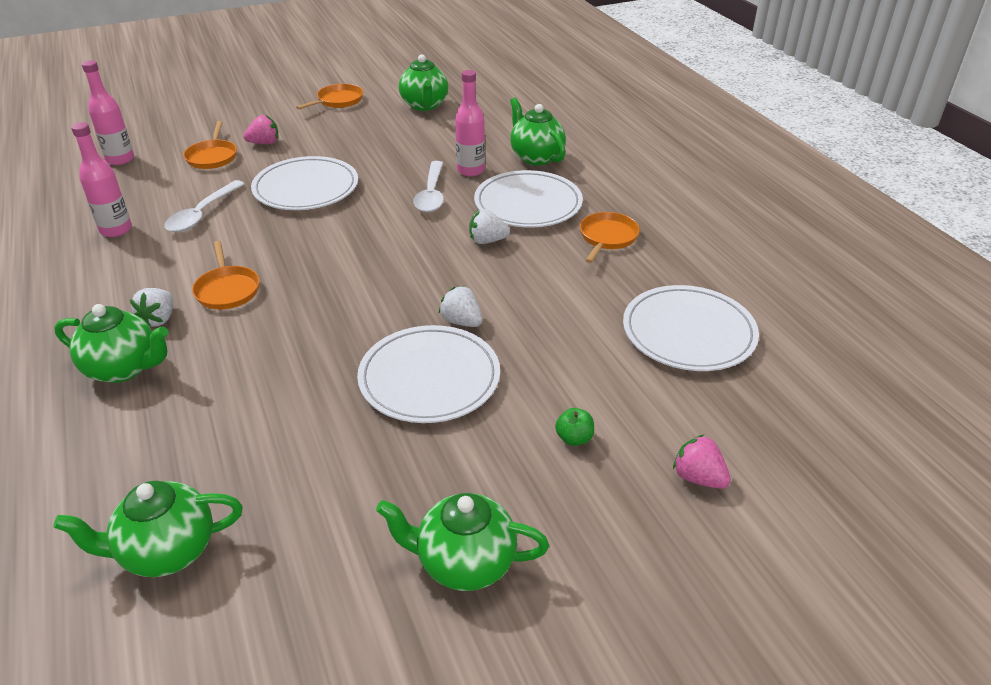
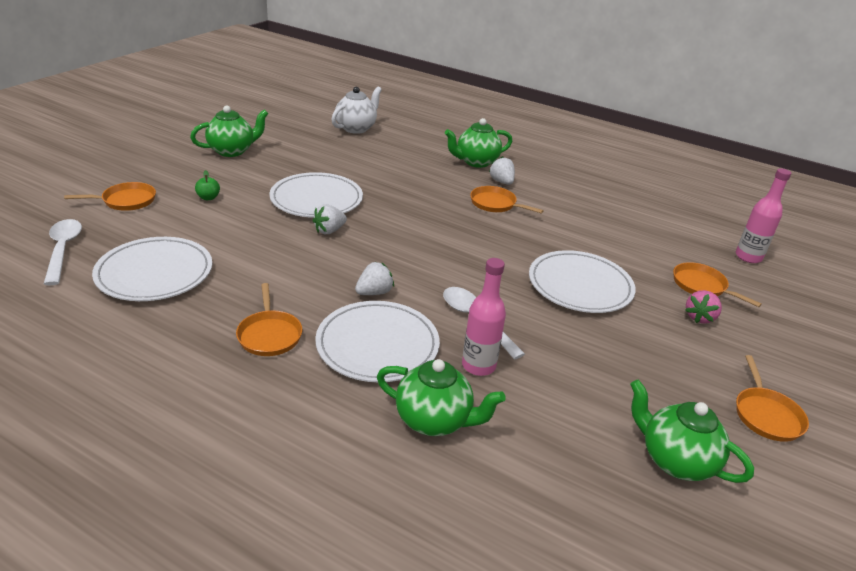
camera: 140 degrees right, 5 degrees down
green teapot [53,480,243,577] -> white teapot [331,87,382,134]
pink bottle [71,122,132,237] -> none
white spoon [164,180,245,232] -> white spoon moved to [44,219,82,285]
white strawberry [439,286,483,327] -> white strawberry turned 135 degrees clockwise [313,204,347,234]
pink strawberry [673,435,731,489] -> orange pan [64,182,156,211]

